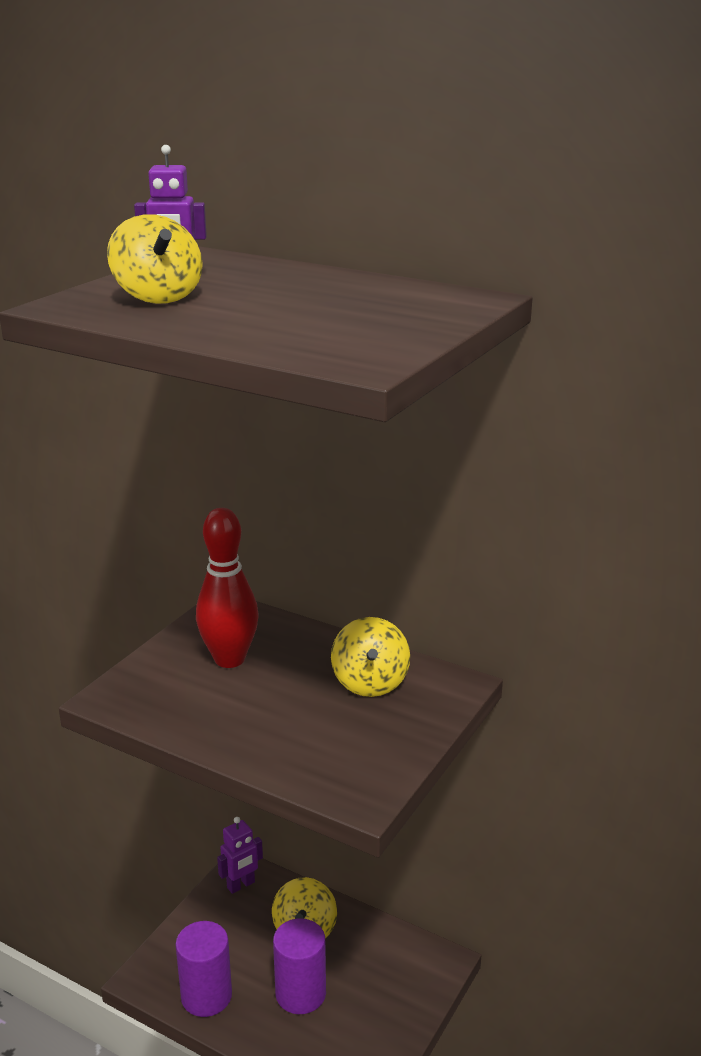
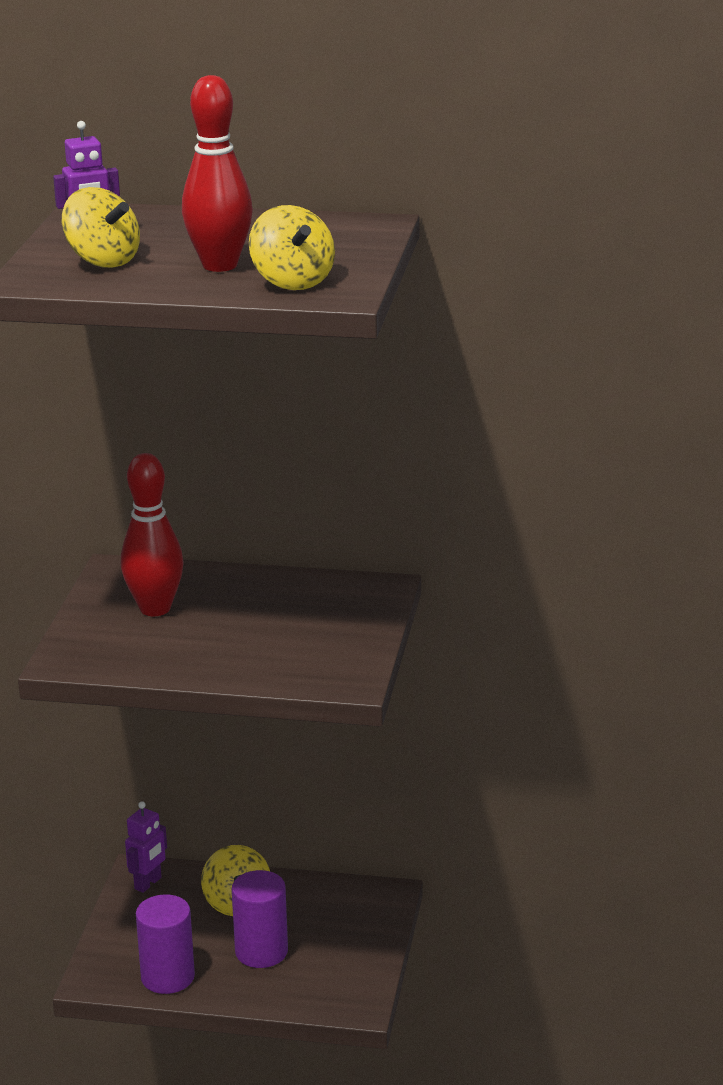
camera: 20 degrees left, 0 degrees up
yellow spinning top [331,617,410,697] -> yellow spinning top moved to [249,205,335,290]
none -> red bowling pin [182,75,253,272]

